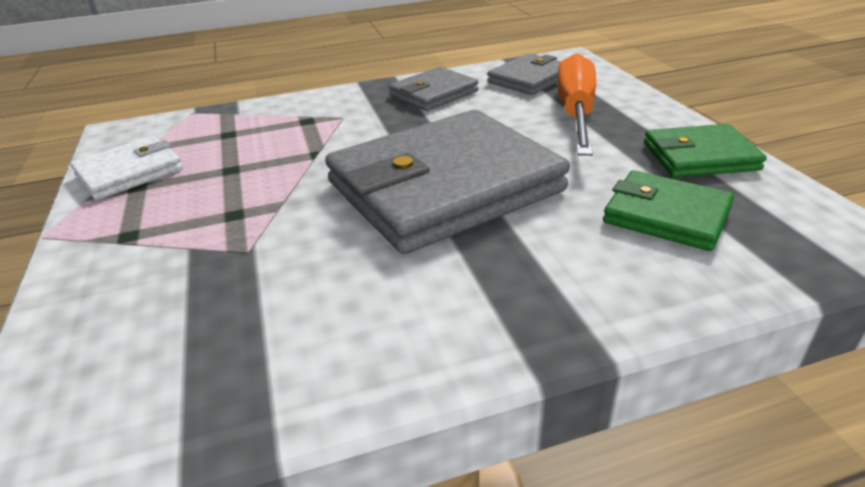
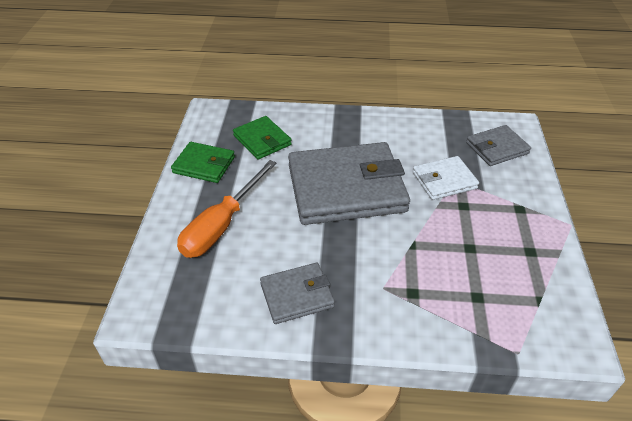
camera: 160 degrees left, 10 degrees up
white wallet [70,136,183,200] -> white wallet moved to [413,156,479,200]
grey wallet [487,54,561,95] -> grey wallet moved to [466,125,531,166]

